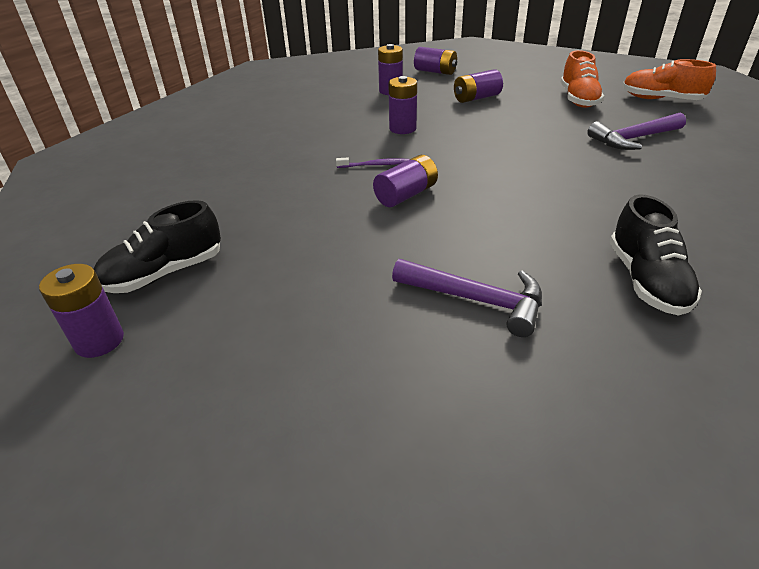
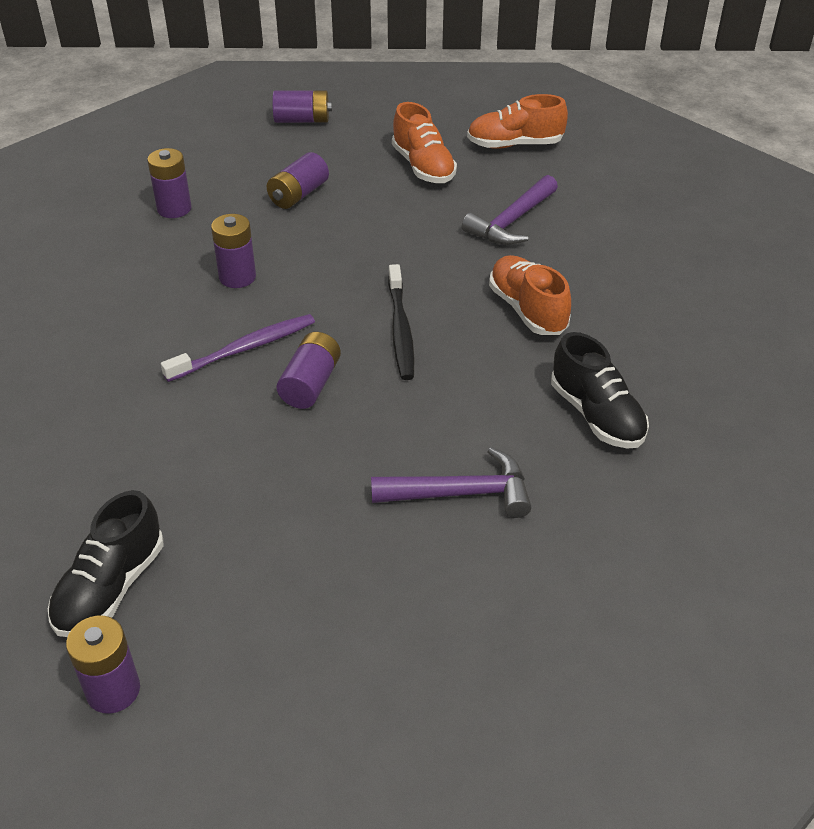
camera: 30 degrees left, 5 degrees up
purple toothbrush [336,157,409,168] -> purple toothbrush [161,314,315,382], size x1.66
purple battery [414,47,457,75] -> purple battery moved to [272,90,332,123]
none -> black toothbrush [388,264,415,380]
none -> orange shoe [489,255,571,335]

